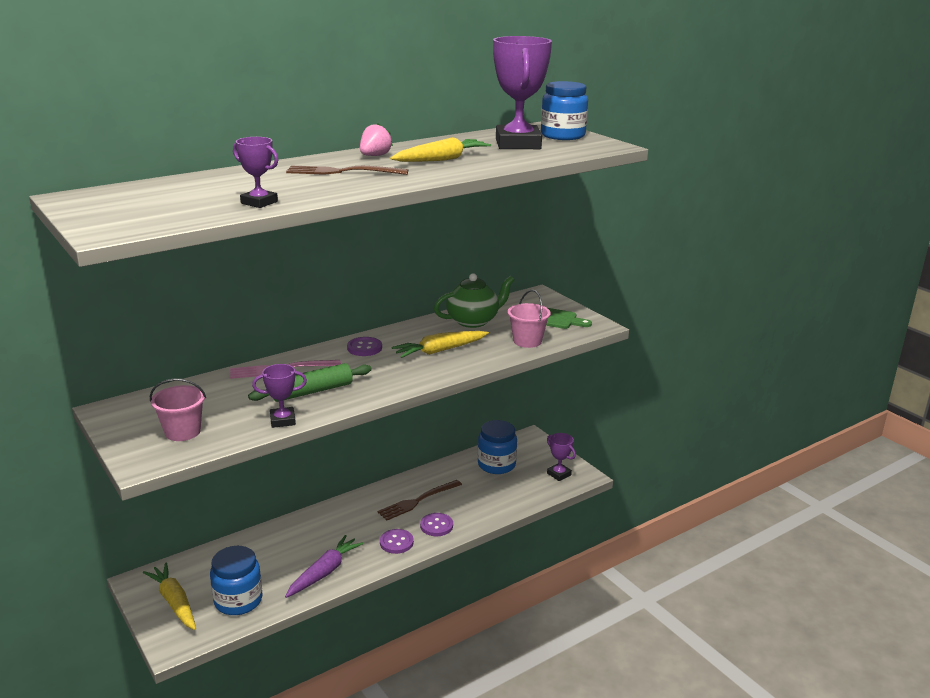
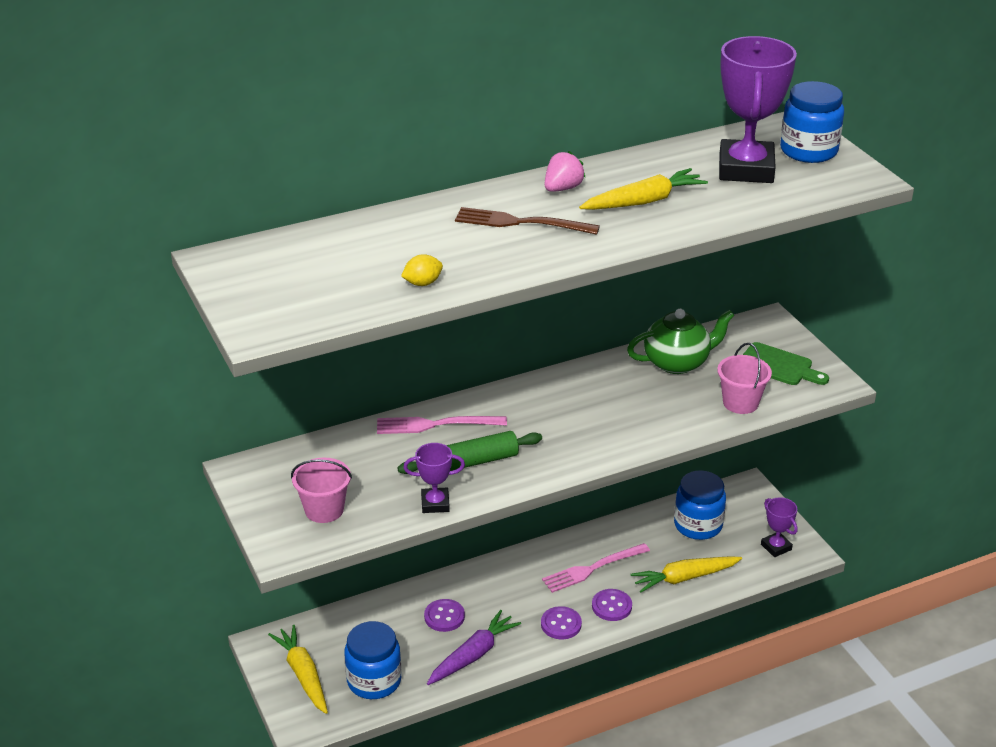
camera: 10 degrees right, 10 degrees up
purple trophy [233,137,278,208] -> yellow lemon [401,254,443,286]
purple button [347,337,382,356] -> purple button moved to [424,599,465,632]
brown fork [378,480,462,521] -> pink fork [542,543,650,593]
yellow carrot [392,331,489,358] -> yellow carrot moved to [631,556,742,593]

